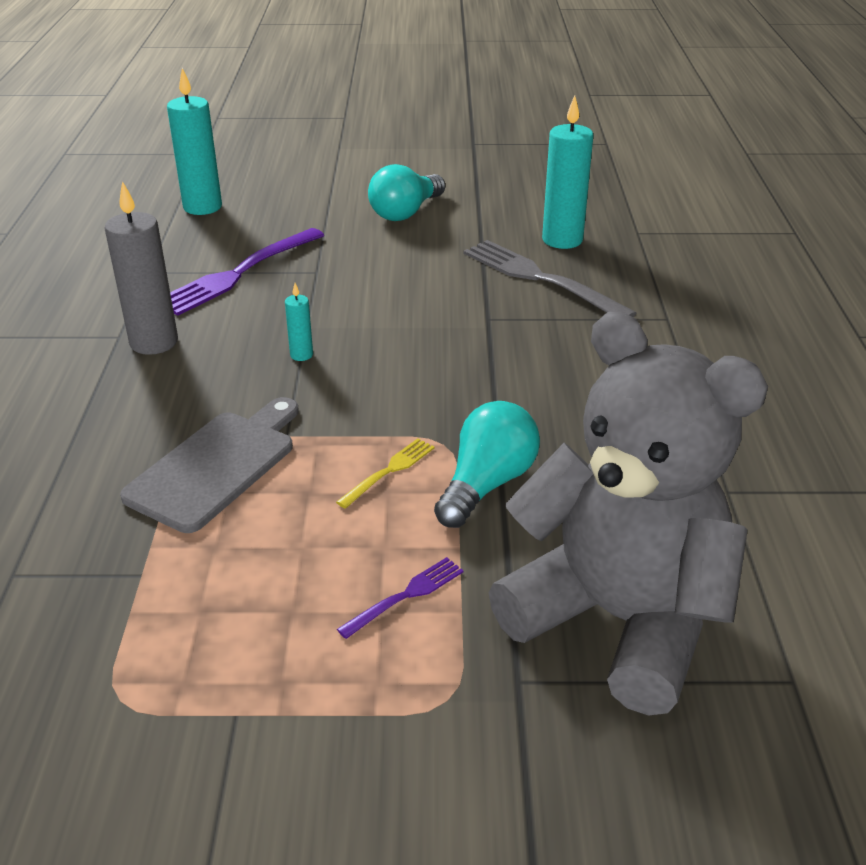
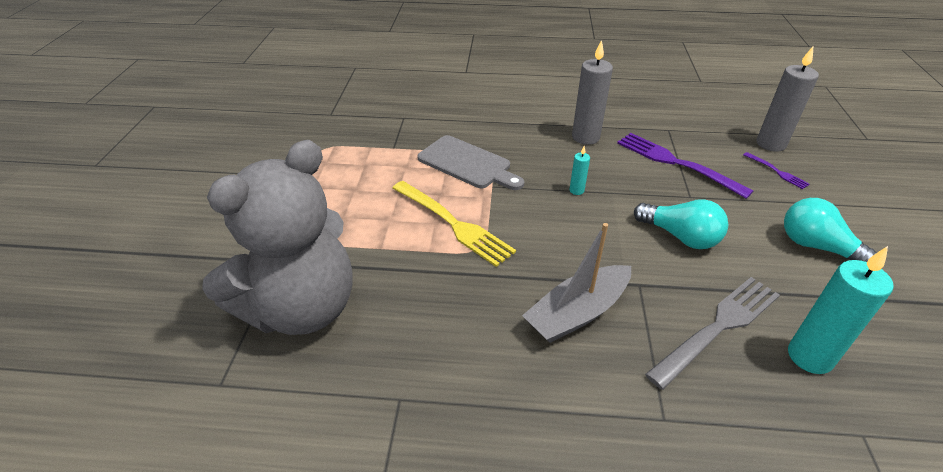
camera: 95 degrees right, 5 degrees up
turquoise candle [167,68,222,215] -> grey candle [756,47,819,152]
yellow fork [336,438,434,509] -> yellow fork [392,181,516,267], size x2.07
purple fork [337,557,464,639] -> purple fork moved to [743,152,810,189]
turquoise light bulb [434,401,540,528] -> turquoise light bulb moved to [634,199,728,249]
none -> grey boat [522,223,631,343]

